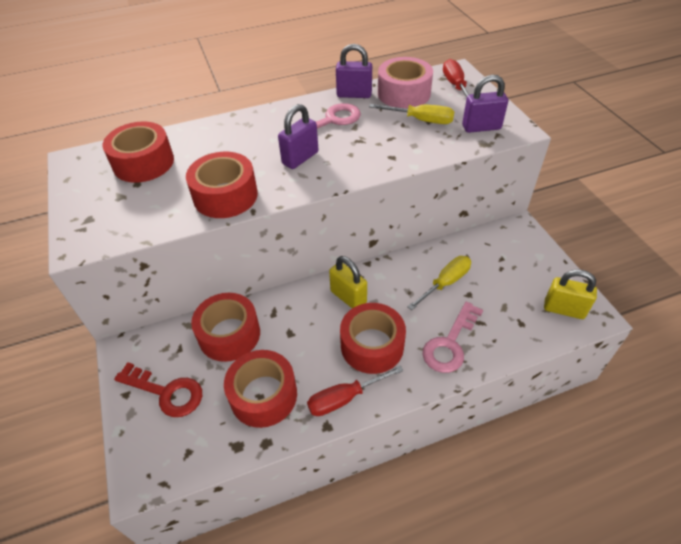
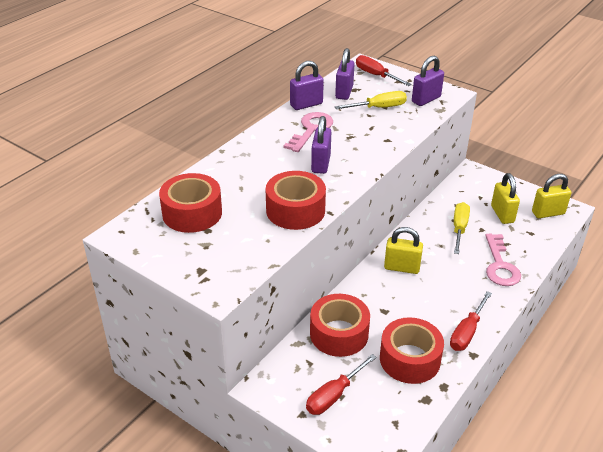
camera: 35 degrees left, 10 degrees down
red key [114,362,202,417] -> red screwdriver [306,354,377,415]
red tape [340,303,406,374] -> none
pink tape [378,57,433,109] -> purple padlock [335,48,355,100]
none -> yellow padlock [491,173,520,224]

